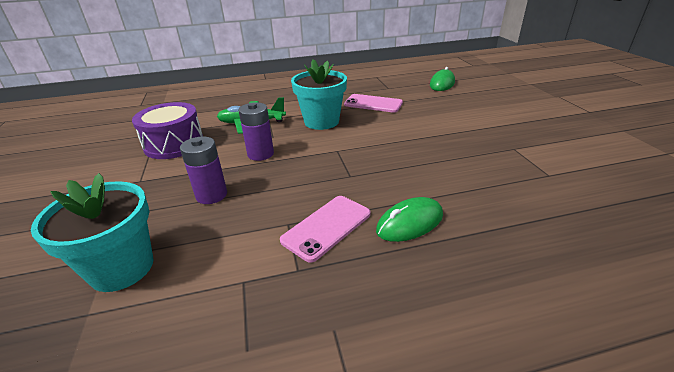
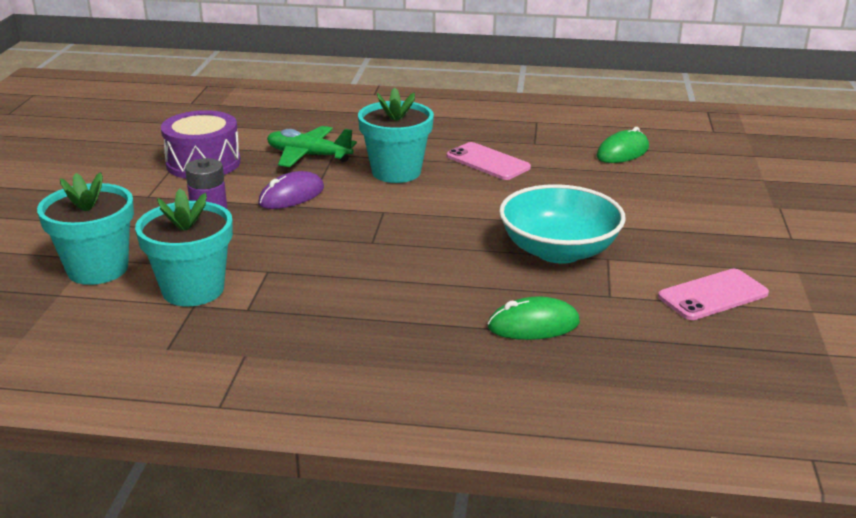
camera: 20 degrees right, 5 degrees down
purple battery [239,102,274,161] -> purple mouse [258,171,324,209]
pink phone [280,196,370,263] -> pink phone moved to [658,269,769,320]
green mouse [376,197,443,242] -> green mouse moved to [487,296,580,340]
none -> turquoise flower pot [135,189,233,306]
none -> turquoise bowl [499,184,626,264]

